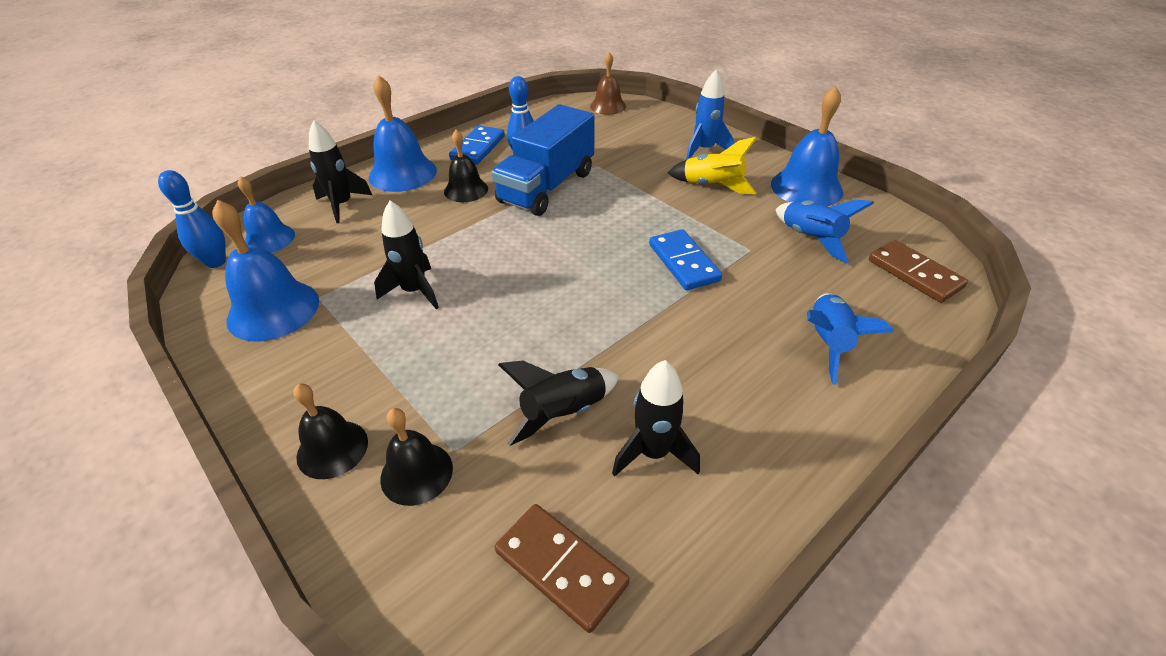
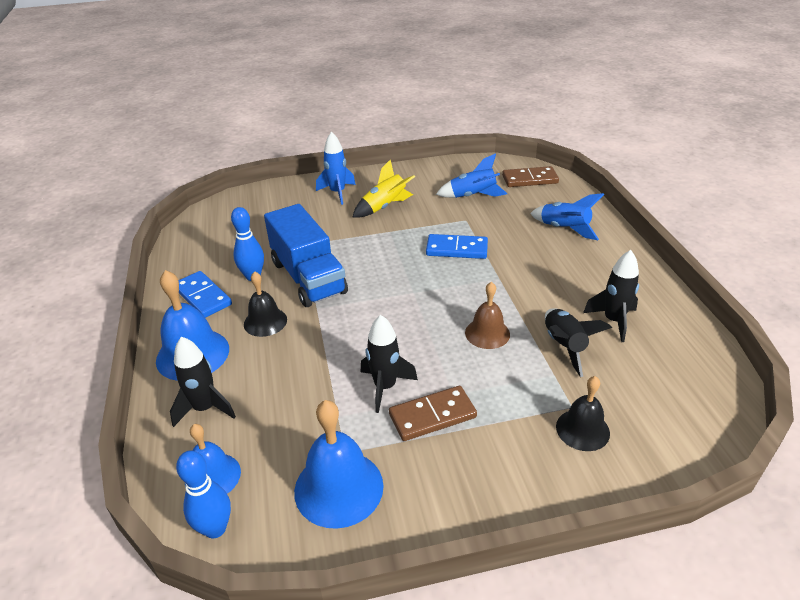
camera: 60 degrees left, 5 degrees down
black bell [293,383,368,479] -> none
brown domino [495,504,630,633] -> brown domino moved to [389,386,477,441]
brown bell [590,52,626,115] -> brown bell moved to [465,282,510,349]
blue bell [771,86,843,206] -> none

